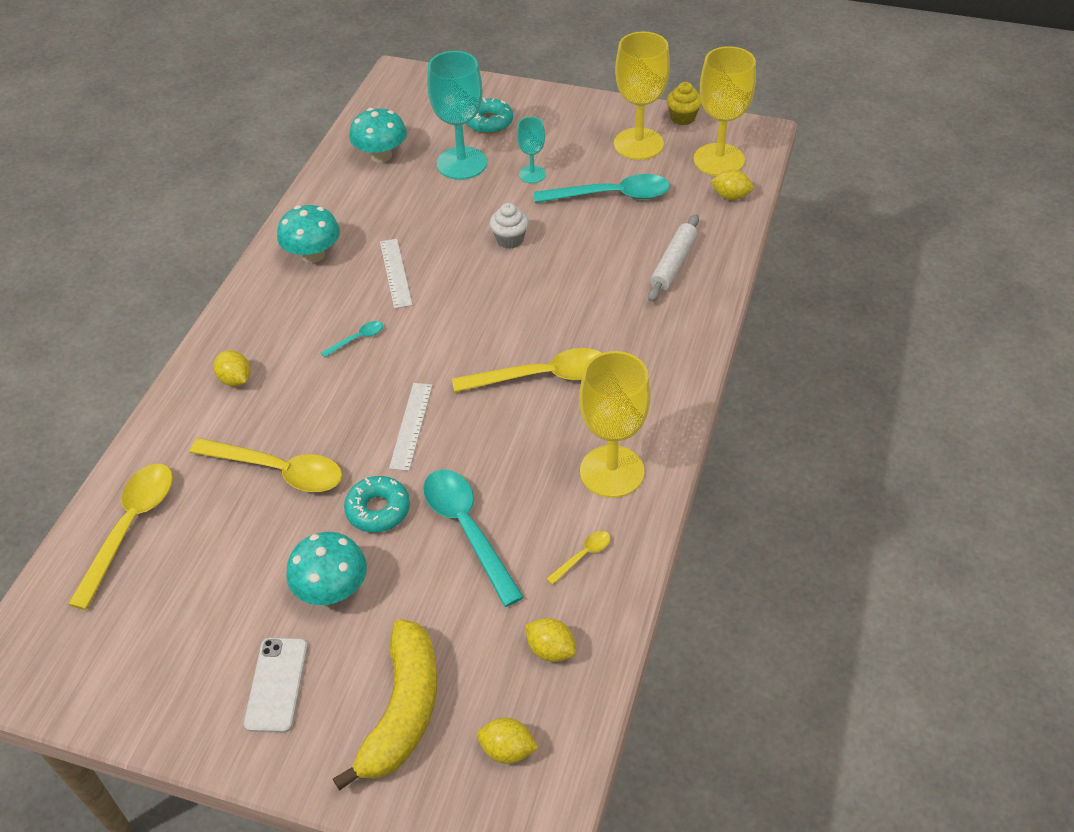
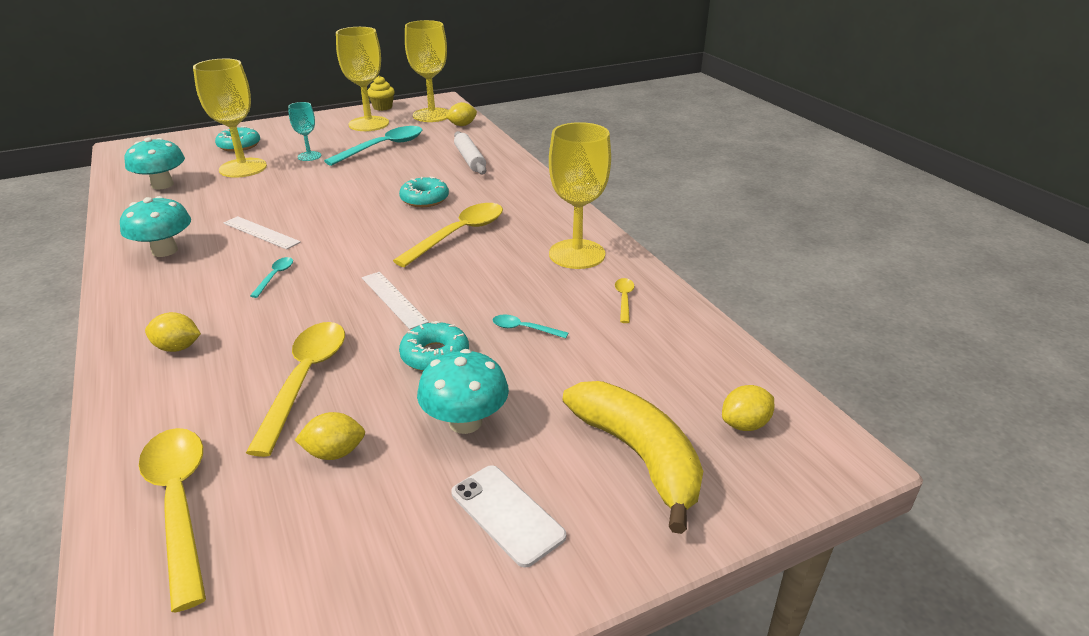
camera: 45 degrees left, 15 degrees down
yellow spoon [190,438,342,492] -> yellow spoon turned 60 degrees counterclockwise [246,322,345,457]
turquoise spoon [423,469,524,607] -> turquoise spoon [493,315,568,338], size x0.46
turquoise goblet [427,51,487,180] -> yellow goblet [193,58,267,178]
white cupcake [490,203,529,249] -> none
yellow lemon [525,618,576,662] -> yellow lemon moved to [295,412,365,460]
none -> turquoise donut [399,176,449,207]

